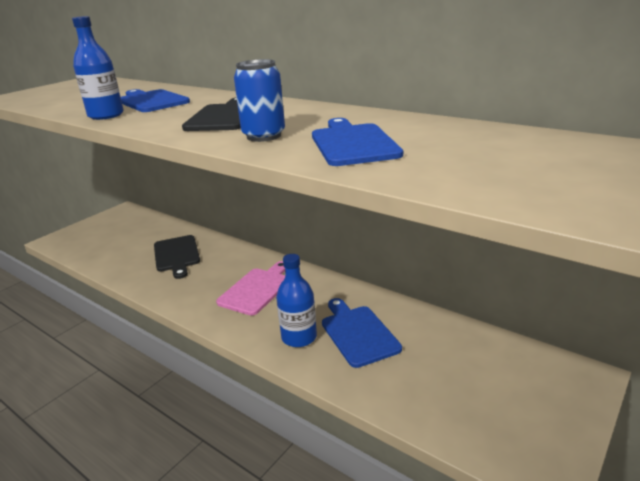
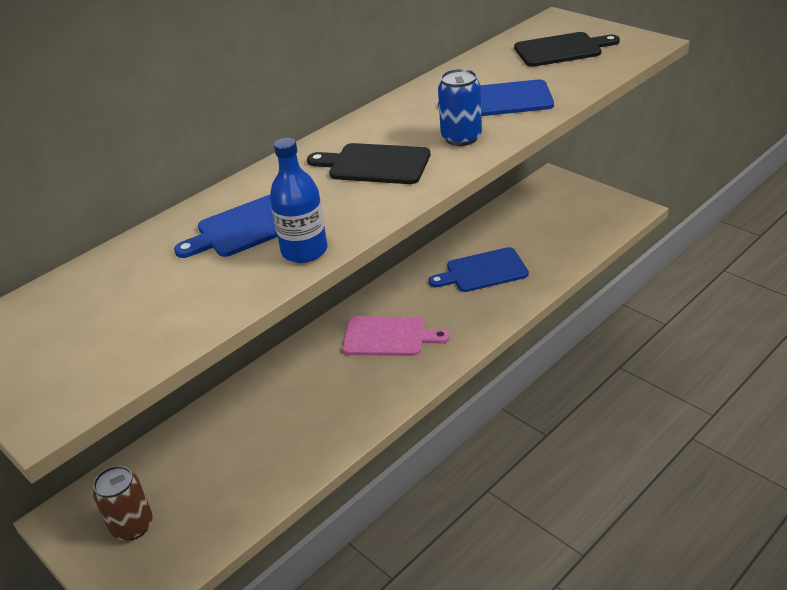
camera: 80 degrees left, 10 degrees up
black cutting board [154,235,200,279] -> black cutting board moved to [514,32,620,67]
pink cutting board [216,261,285,316] -> pink cutting board turned 150 degrees clockwise [342,316,450,356]
blue bottle [276,254,317,347] -> none
none -> brown can [93,465,153,541]

